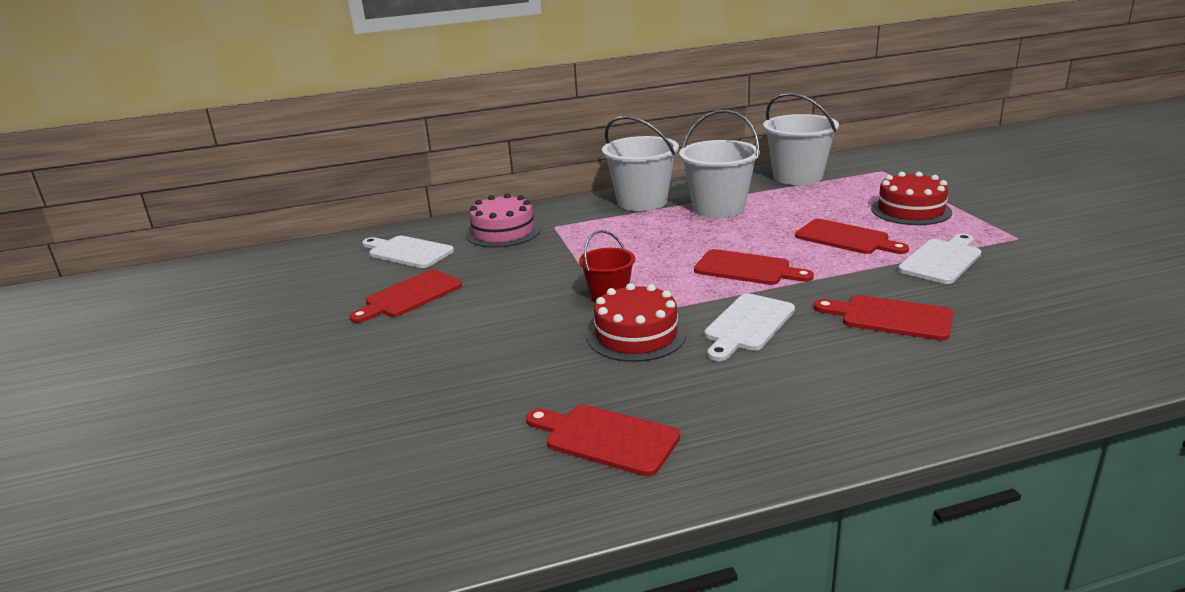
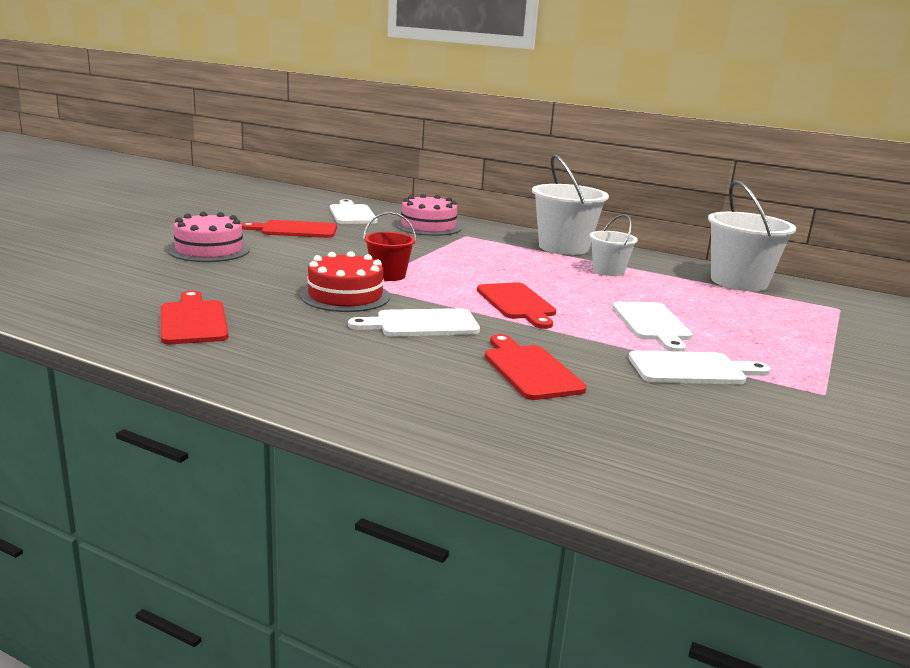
camera: 40 degrees right, 5 degrees down
white bucket [679,109,760,218] -> white bucket [590,214,638,276], size x0.58
red cutting board [795,219,909,254] -> white cutting board [612,302,692,352]
red cake [871,172,952,225] -> none
none -> pink cake [168,212,250,262]

